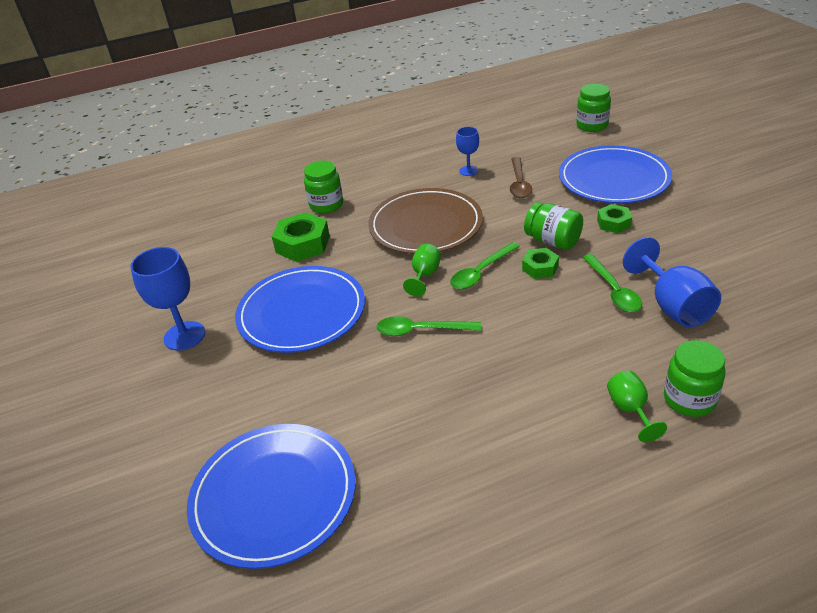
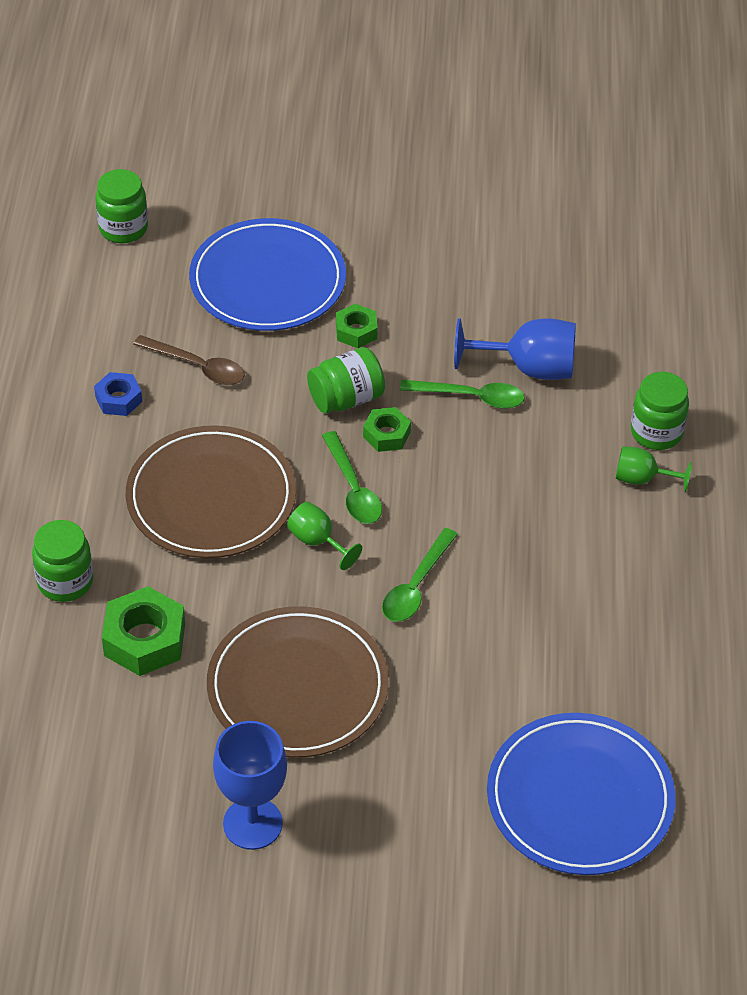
camera: 70 degrees left, 10 degrees up
blue plate [235,266,365,353] -> brown plate [207,606,389,758]
blue goblet [456,127,479,176] -> blue nut [94,372,142,416]

